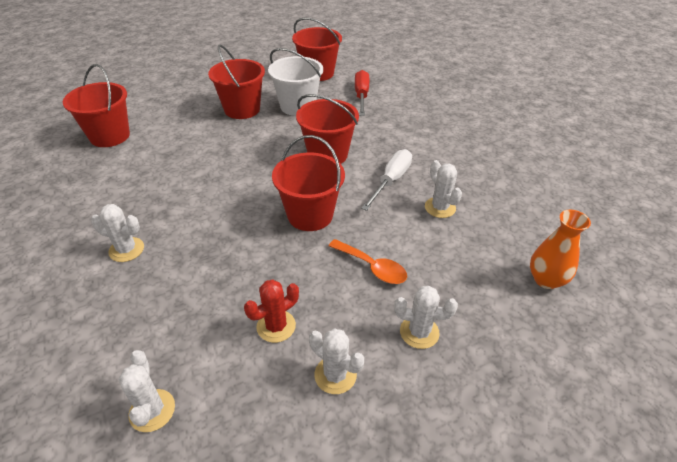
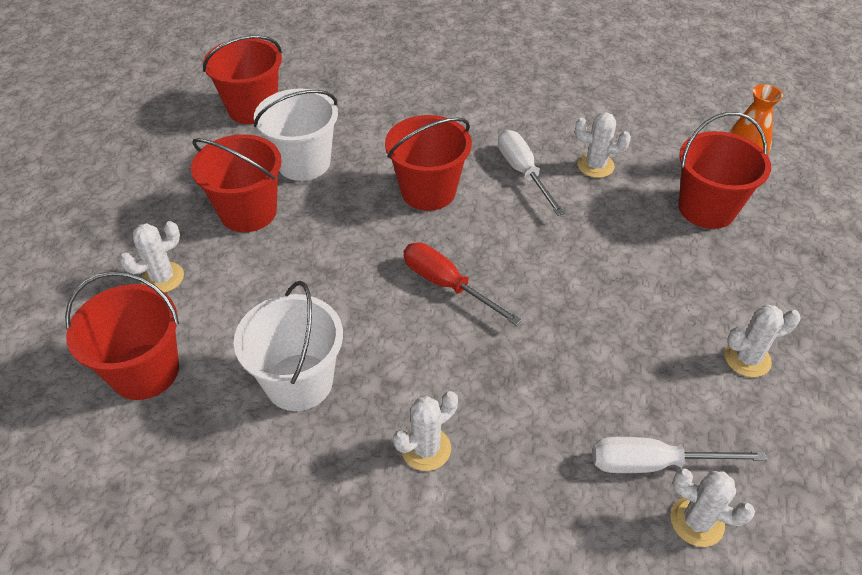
camera: 50 degrees left, 5 degrees up
red cactus [244,279,299,343] -> none
red bucket [272,135,345,231] -> red bucket moved to [679,112,771,229]
orange spoon [329,239,407,284] -> none
red screwdriver [355,70,369,116] -> red screwdriver moved to [403,243,522,326]
white cactus [394,286,458,349] -> white cactus moved to [120,221,184,293]
none -> white bucket [234,281,343,411]
none -> white screwdriver [592,437,767,473]

